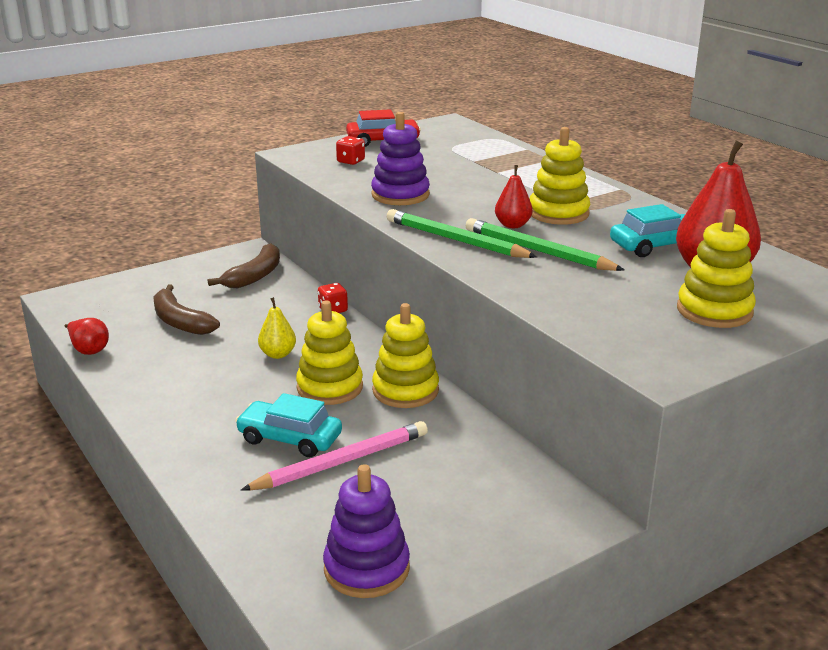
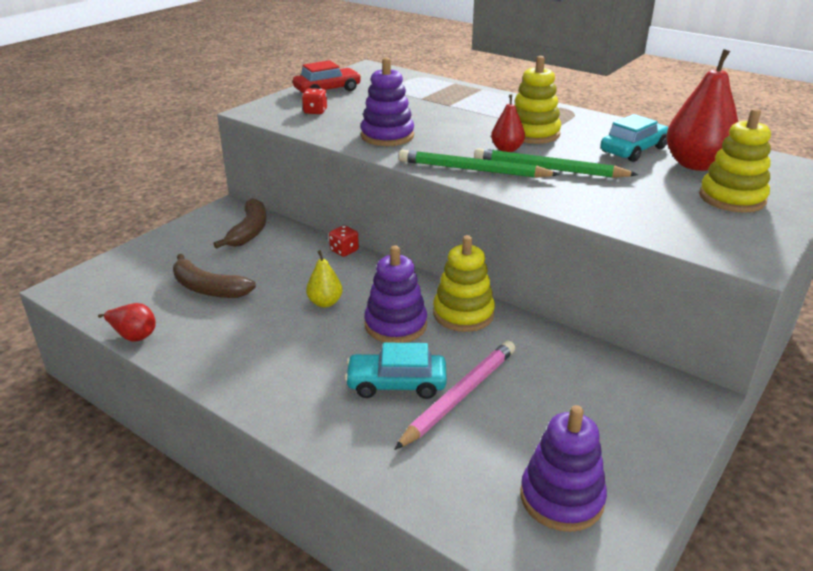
camera: 20 degrees left, 5 degrees up
yellow stacking toy [296,301,363,405] -> purple stacking toy [364,245,427,343]

